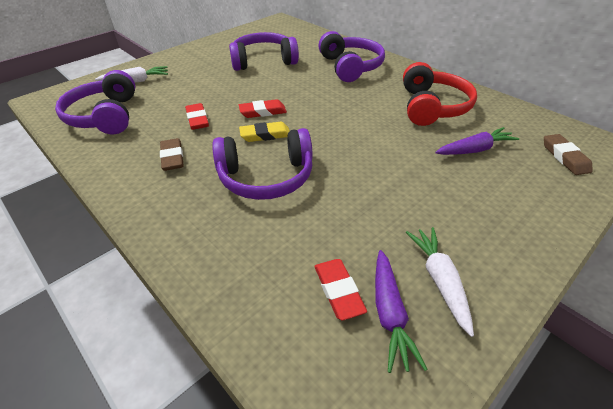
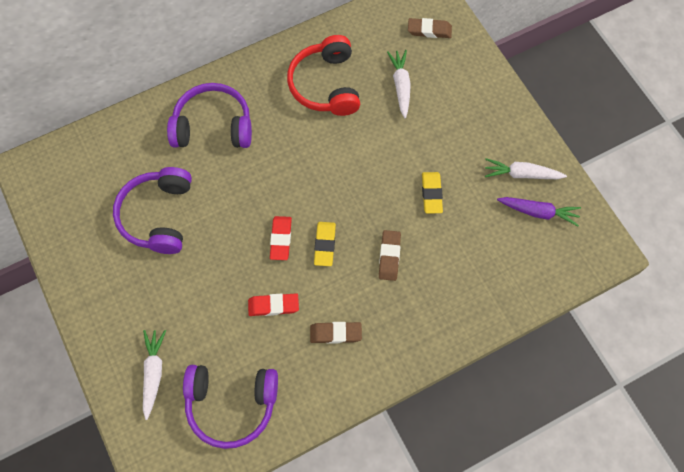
camera: 75 degrees left, 25 degrees up
purple headphones [212,128,313,200] -> brown eraser [379,230,401,281]
red eraser [315,259,367,321] -> none
red headphones [403,62,477,126] -> red headphones turned 120 degrees counterclockwise [287,35,360,116]
purple carrot [435,127,519,155] -> white carrot [387,50,411,118]
none -> yellow eraser [422,172,443,214]

